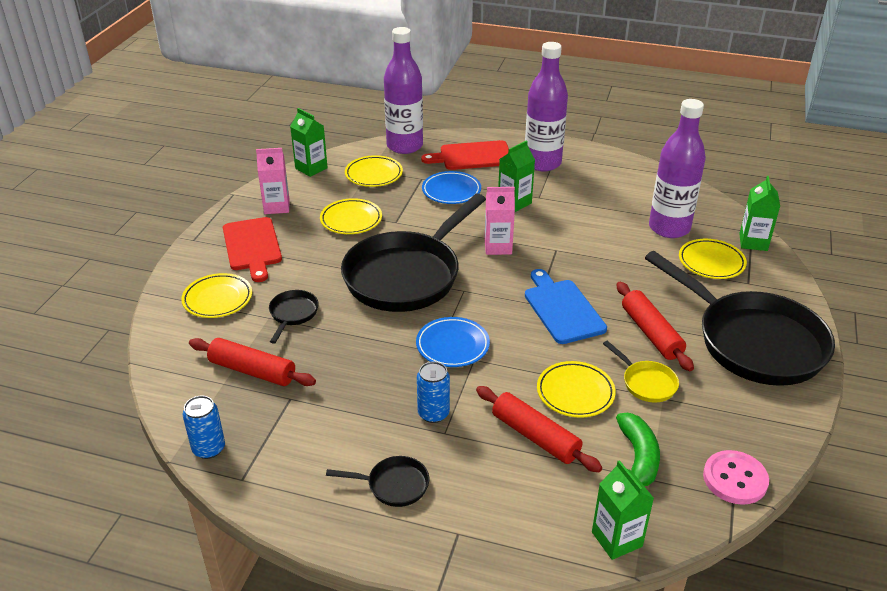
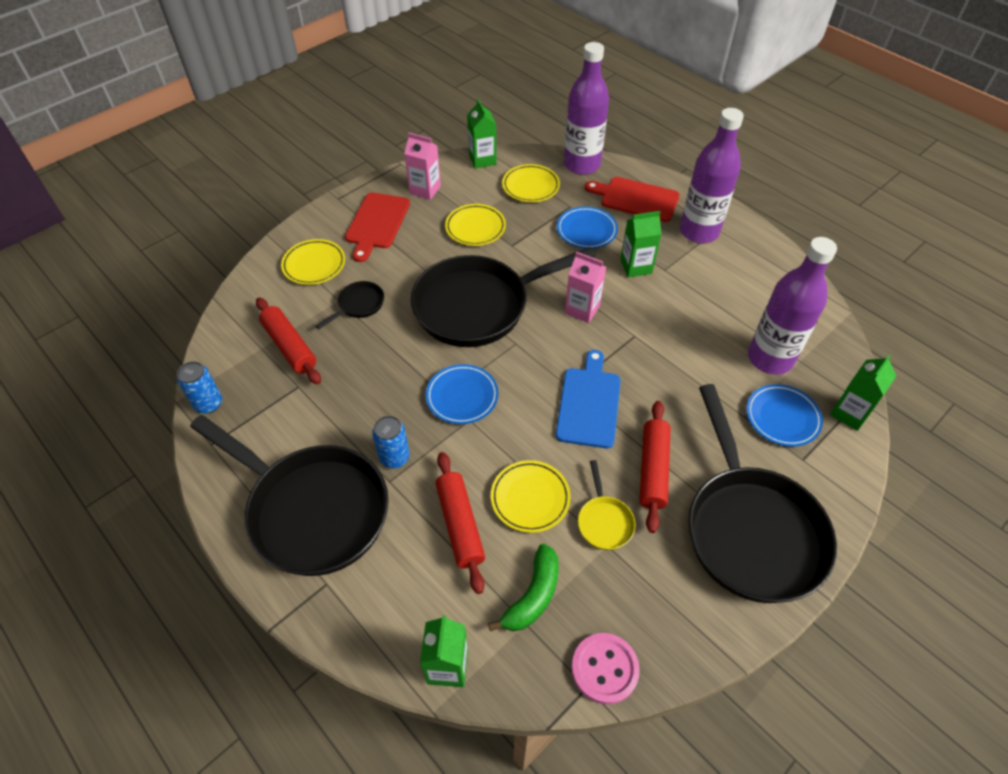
camera: 30 degrees right, 15 degrees up
black pan [326,456,429,507] -> black pan [190,415,389,576], size x2.46
yellow plate [679,239,747,279] -> blue plate [746,384,823,447]

